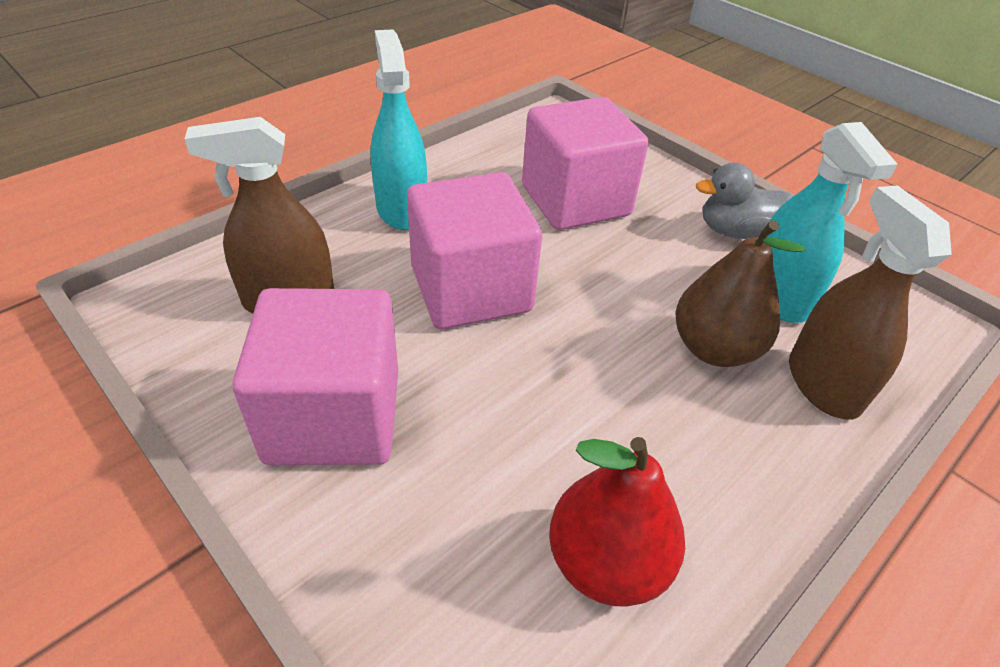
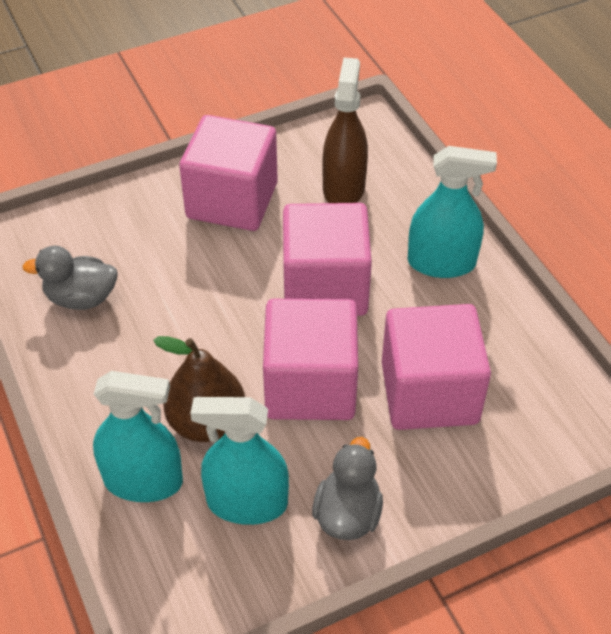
camera: 110 degrees right, 5 degrees up
red pear [549,437,685,607] -> grey duck [22,246,118,310]
brown spray bottle [789,185,951,420] -> turquoise spray bottle [93,371,183,502]
none -> pink cube [263,299,358,420]

